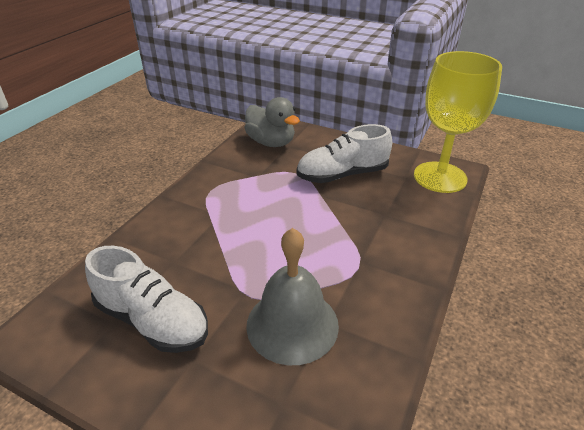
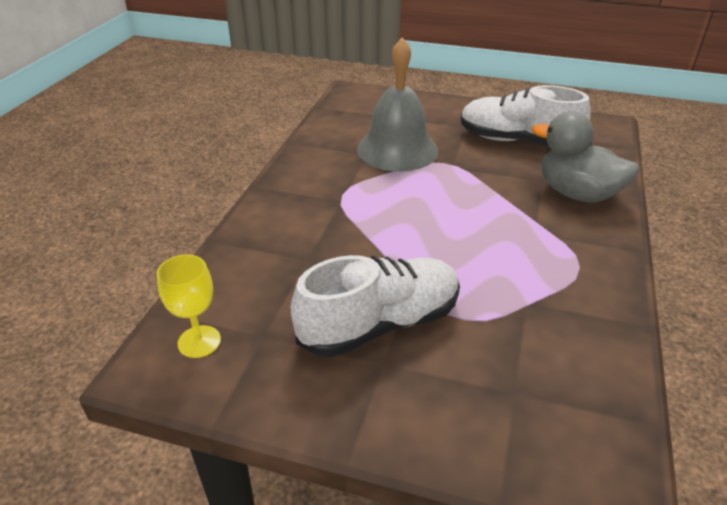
camera: 170 degrees right, 0 degrees up
grey duck [245,97,300,147] -> grey duck moved to [532,112,639,202]
yellow goblet [414,51,502,193] -> yellow goblet [157,254,221,358], size x0.43

